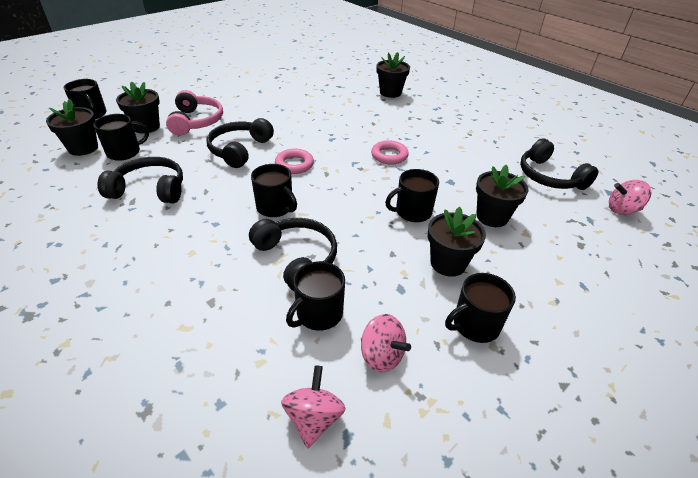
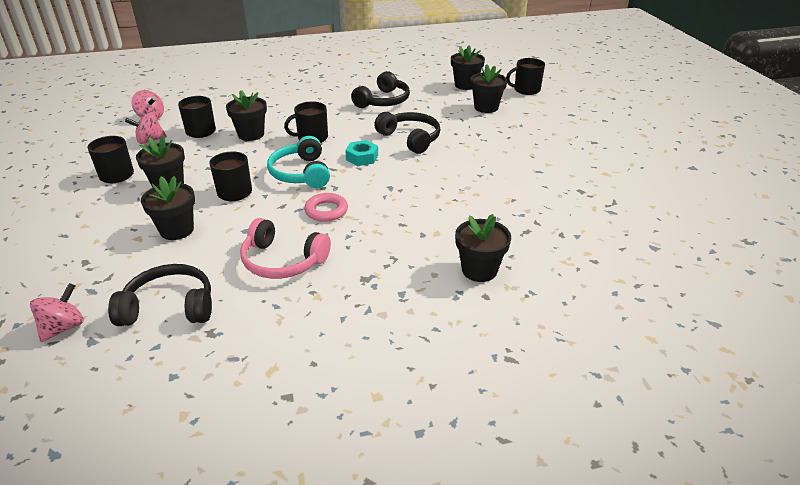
camera: 120 degrees right, 5 degrees down
black mug [94,114,149,161] -> none
pink headphones [166,90,223,136] -> pink headphones moved to [240,218,331,279]
black headphones [249,218,337,291] -> black flower pot [226,90,267,141]
pink ring [275,149,314,174] -> turquoise nut [345,140,378,166]
none -> turquoise headphones [267,136,330,188]

